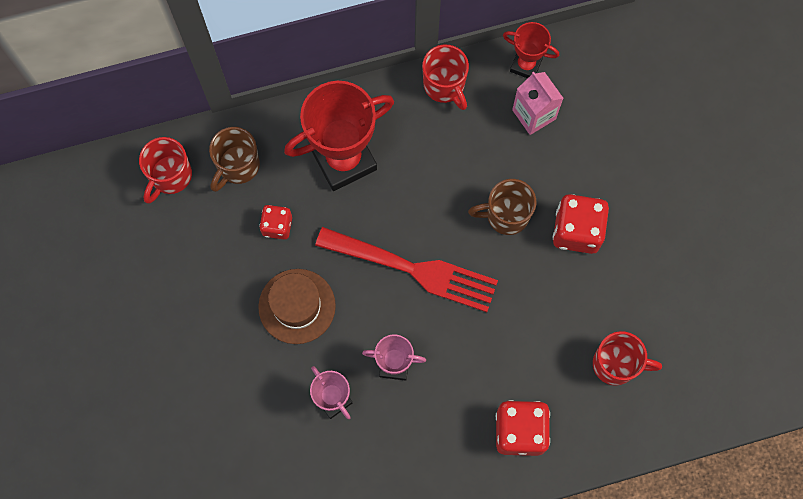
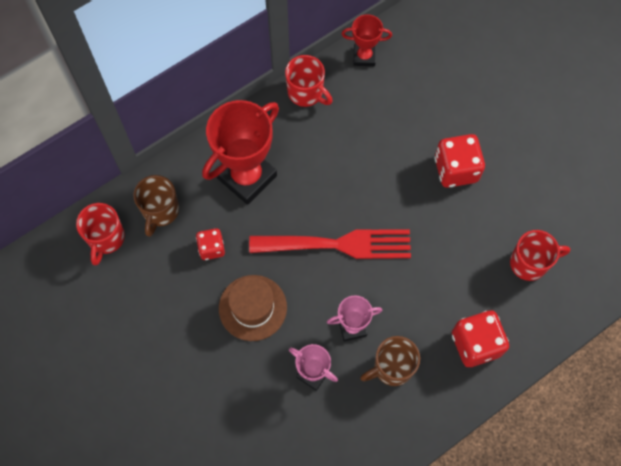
camera: 20 degrees left, 5 degrees down
brown mug [468,179,536,235] -> brown mug moved to [360,336,420,386]
pink carton [512,72,563,135] -> none

